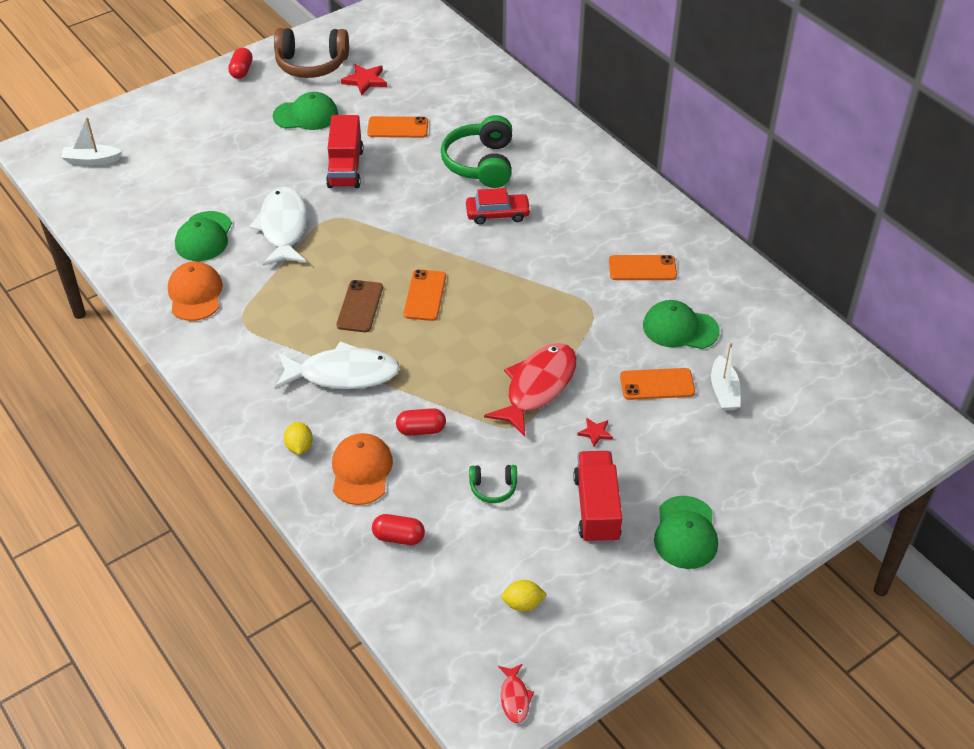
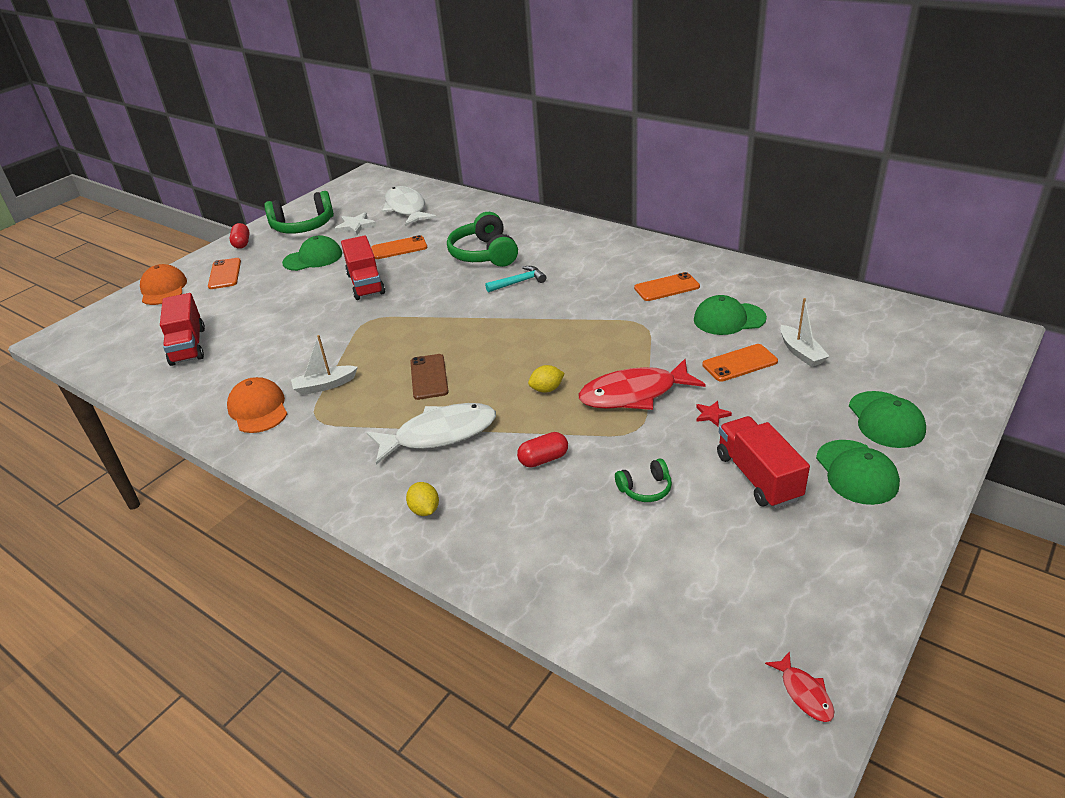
camera: 15 degrees left, 10 degrees down
white boat [61,117,122,165] -> white boat moved to [291,335,358,395]
green cap [175,211,232,261] -> green cap moved to [849,391,926,448]
white fish [249,187,307,266] -> white fish moved to [382,186,437,226]
brown headphones [274,28,349,78] -> green headphones [264,191,334,234]
orange cap [332,433,393,505] -> orange cap moved to [140,264,187,305]
red star [341,64,387,96] -> white star [334,212,377,236]
red capsule [372,514,425,545] -> none
orange phone [404,269,446,321] -> orange phone moved to [208,258,241,289]
red car [466,188,531,225] -> turquoise hammer [485,266,546,293]
red fish [484,343,576,436] -> red fish turned 120 degrees counterclockwise [579,359,706,410]
yellow lemon [501,580,547,612] -> yellow lemon moved to [528,365,565,393]
none -> red truck [160,293,205,366]

